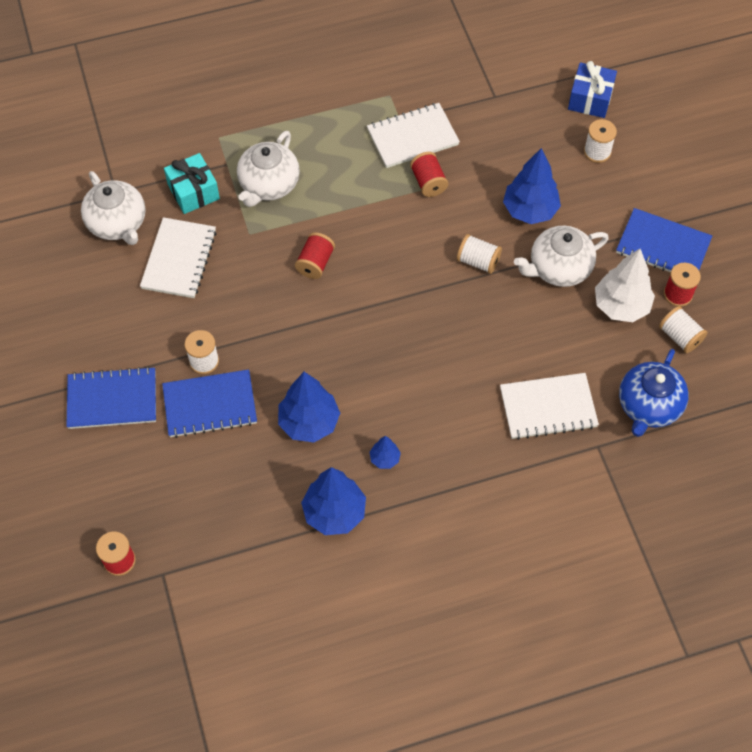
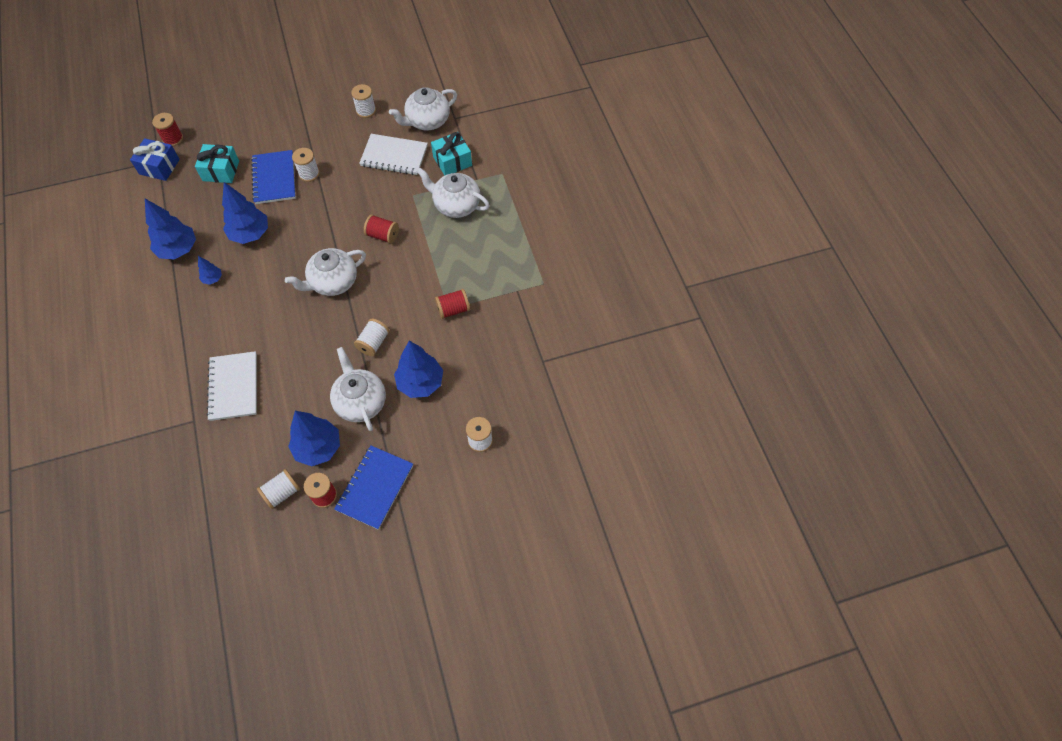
camera: 90 degrees right, 0 degrees up
blue notebook [66,367,156,429] -> none
white notebook [367,103,460,168] -> none
blue gift [568,61,617,118] -> blue gift moved to [130,138,180,181]
white tree [595,249,655,322] -> blue tree [288,411,340,466]
blue teapot [619,349,689,437] -> none
none -> turquoise gift [195,144,239,183]
none -> white teapot [285,248,366,296]
none -> white spool [351,84,376,118]

